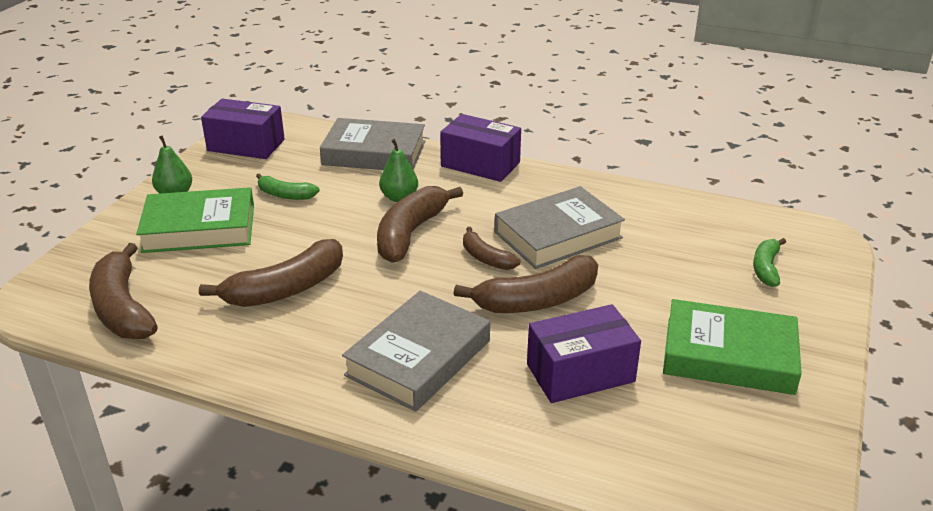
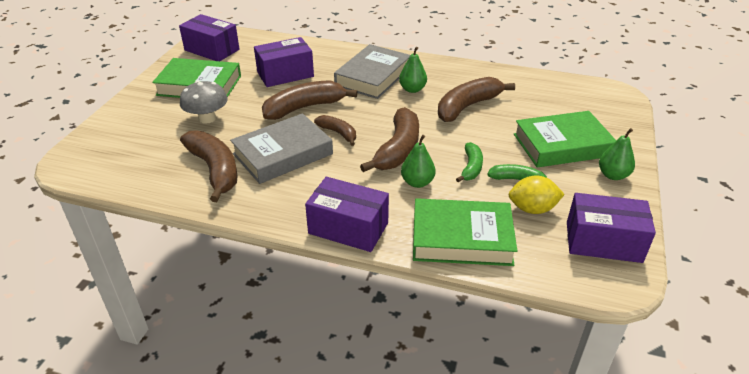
camera: 175 degrees right, 5 degrees up
brown banana [89,243,158,339] -> brown banana moved to [180,130,237,202]
grey book [320,118,425,170] -> green book [413,198,517,266]
green banana [753,238,786,287] -> green banana moved to [456,142,483,183]
none -> purple box [179,14,239,61]
none -> grey mushroom [180,81,228,124]
none -> green pear [399,47,427,93]
none -> yellow lemon [509,175,565,214]

